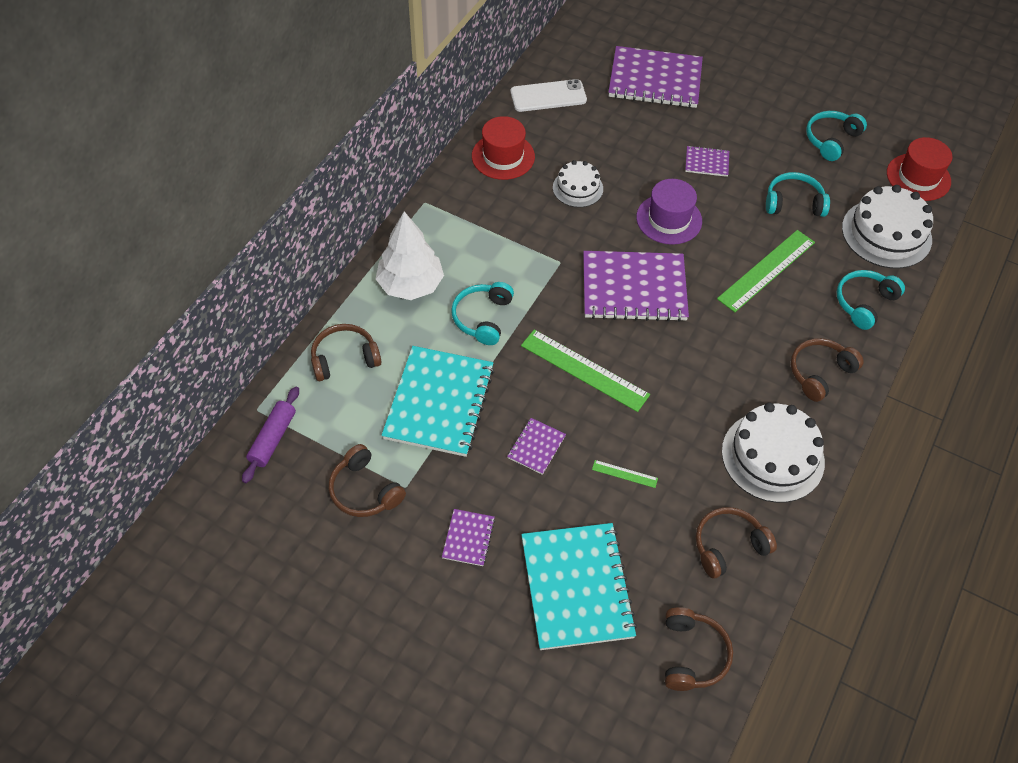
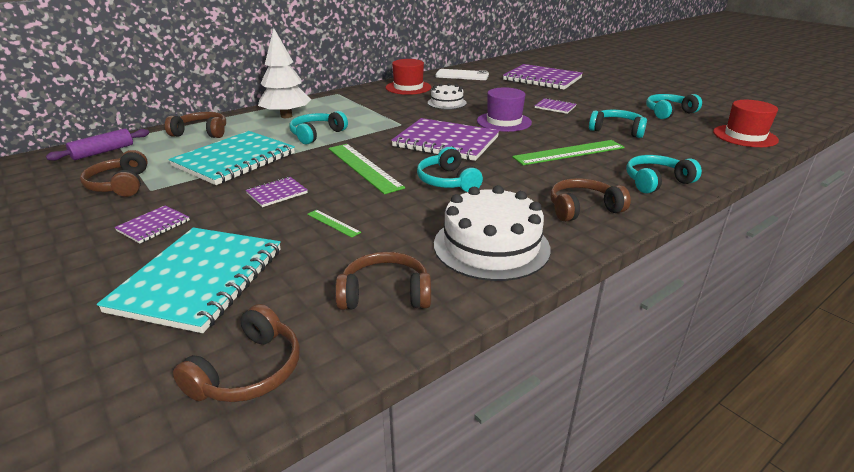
camera: 25 degrees right, 25 degrees down
white cake [842,185,933,269] -> none
none -> turquoise headphones [417,147,483,192]

